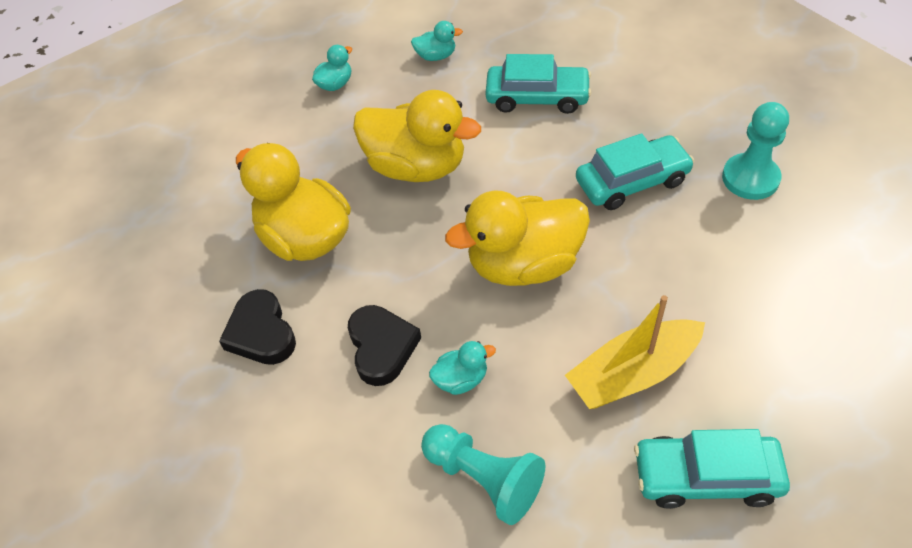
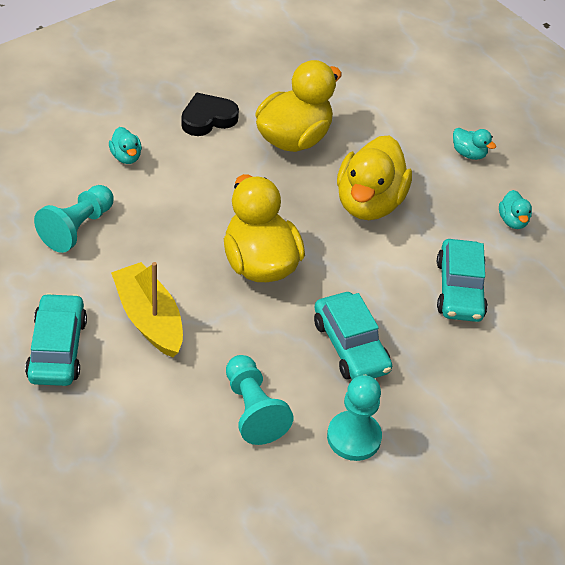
camera: 80 degrees right, 5 degrees down
black heart [348,305,421,386] -> none
turquoise duck [429,341,496,395] -> turquoise duck moved to [109,127,142,164]
none -> turquoise pawn [226,355,294,445]

